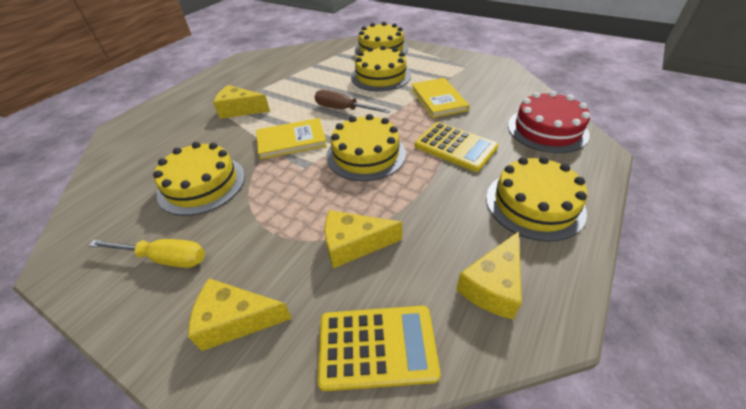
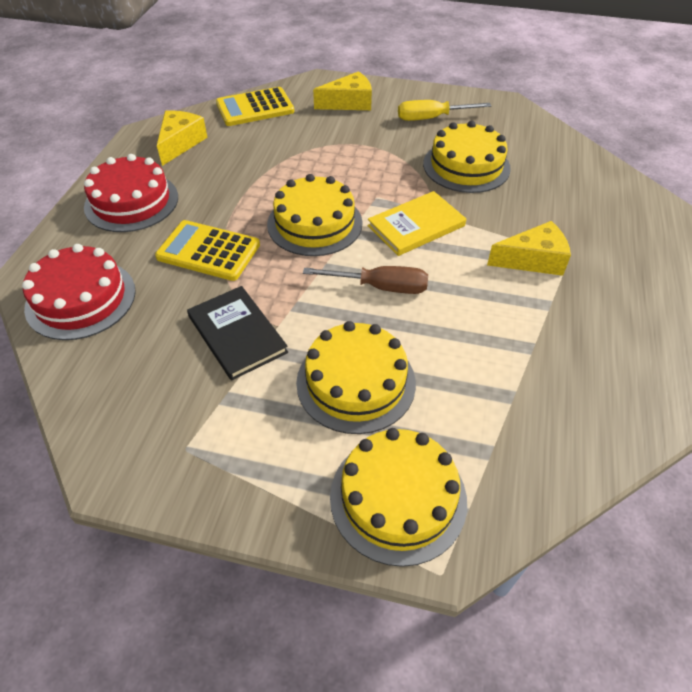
camera: 160 degrees right, 5 degrees up
yellow cheese [325,210,402,268] -> none
yellow book [411,78,469,118] -> black book [187,286,288,381]
yellow cake [486,156,587,242] -> red cake [84,154,178,232]

